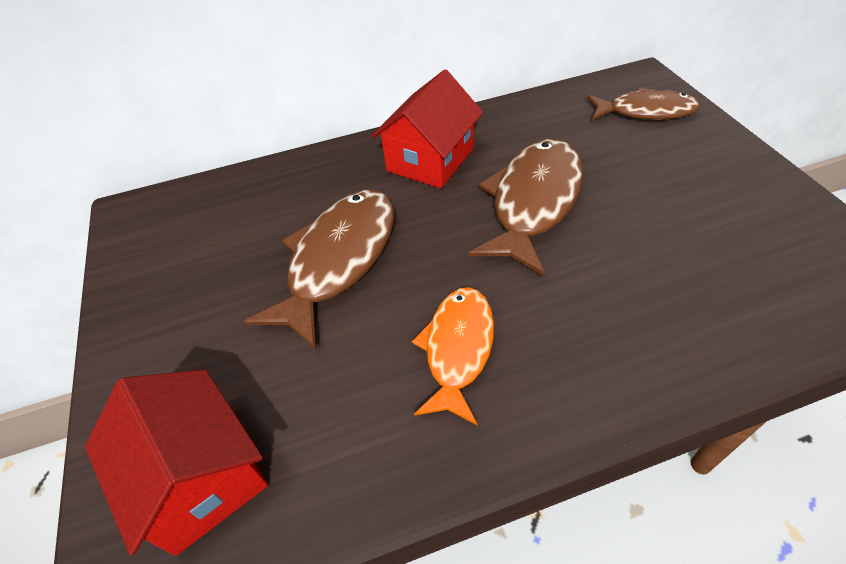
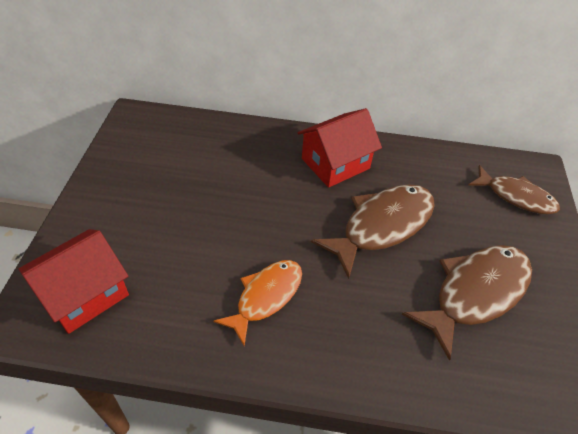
camera: 20 degrees right, 0 degrees up
red house [85,369,268,556] -> red house turned 60 degrees clockwise [19,229,129,334]
brown fish [244,190,394,350] -> brown fish moved to [402,245,532,361]

